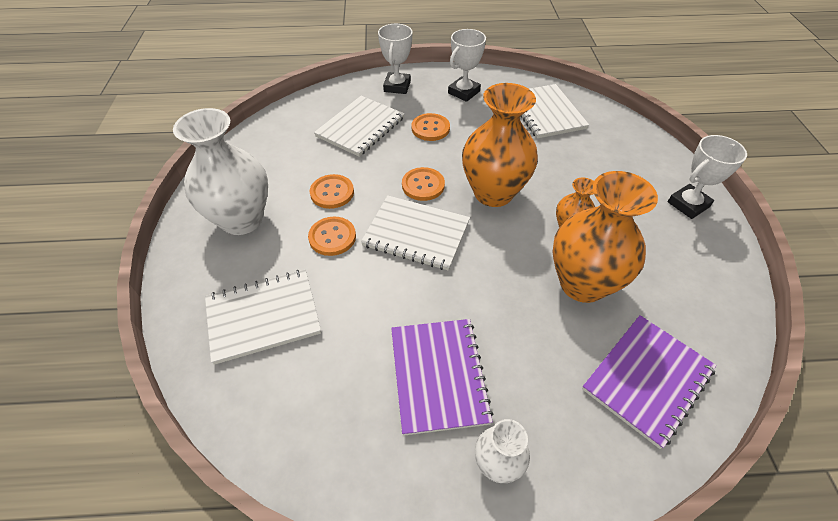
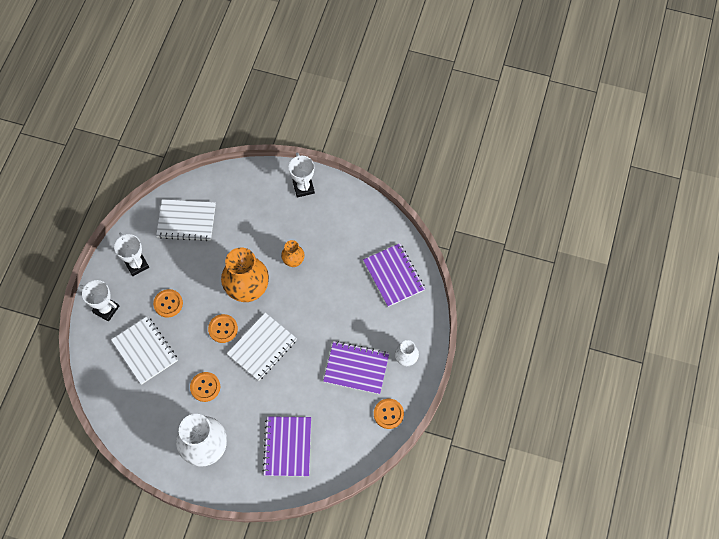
camera: 70 degrees left, 15 degrees up
white notebook [205,270,321,365] -> purple notebook [263,416,311,477]
orange button [308,217,356,256] -> orange button moved to [374,399,404,429]
orange vase [552,171,658,303] -> none

